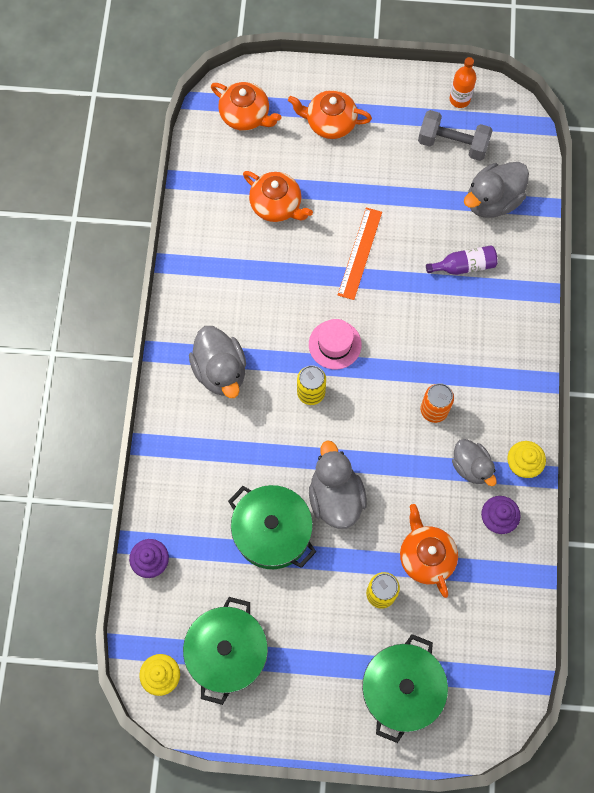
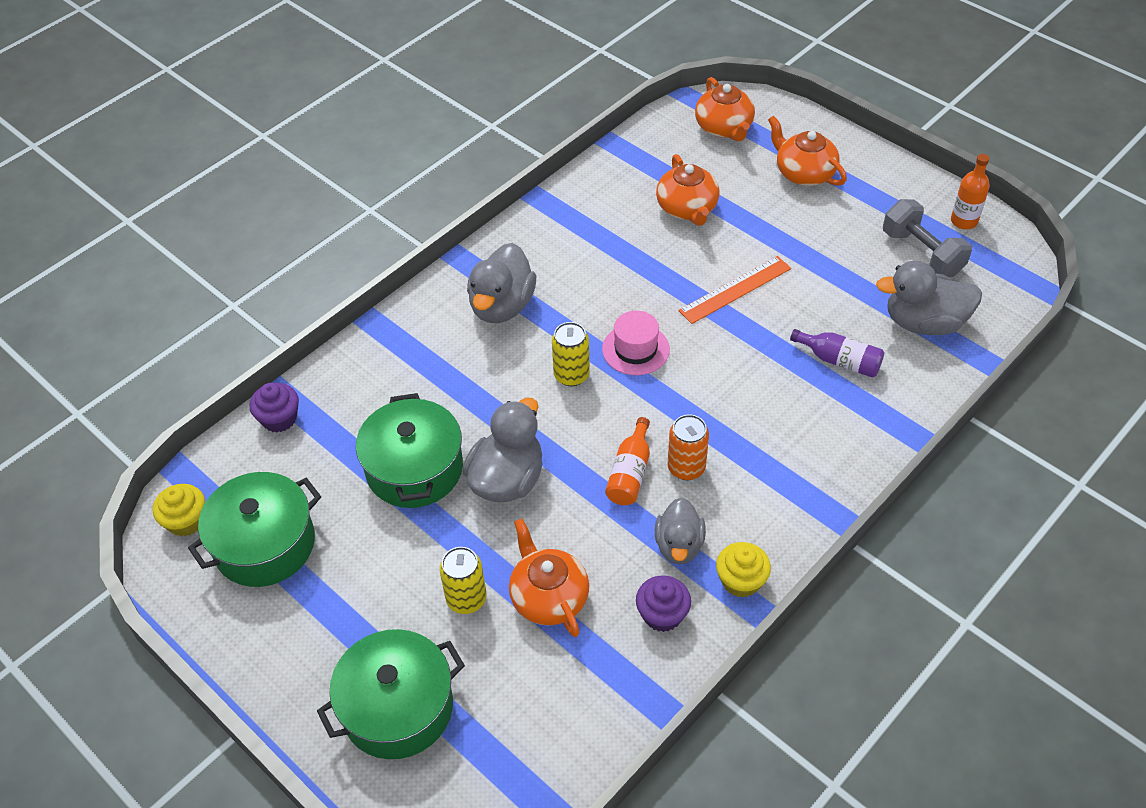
camera: 40 degrees right, 20 degrees down
orange teapot [400,504,458,598] -> orange teapot turned 45 degrees counterclockwise [509,518,589,637]
none -> orange bottle [605,417,650,505]

